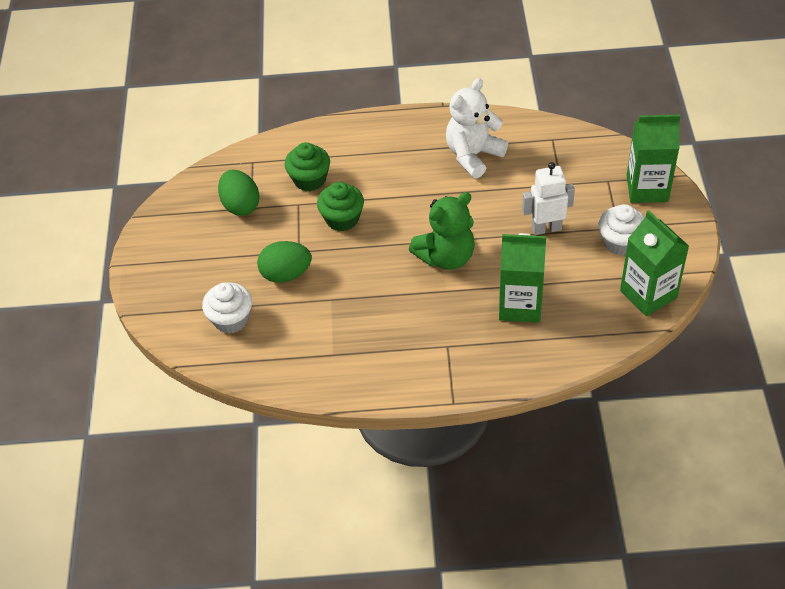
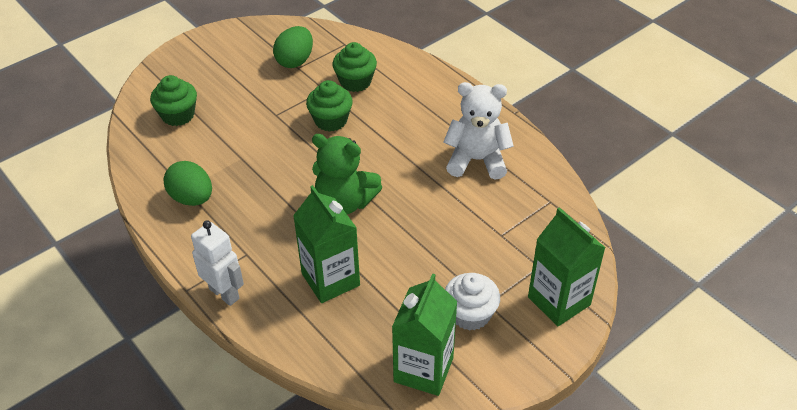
camera: 50 degrees right, 5 degrees down
white cupcake [202,282,252,333] -> green cupcake [150,75,197,126]
green egg [257,241,312,283] -> green egg moved to [164,161,212,206]
white robot [522,162,575,235] -> white robot moved to [191,220,244,306]

